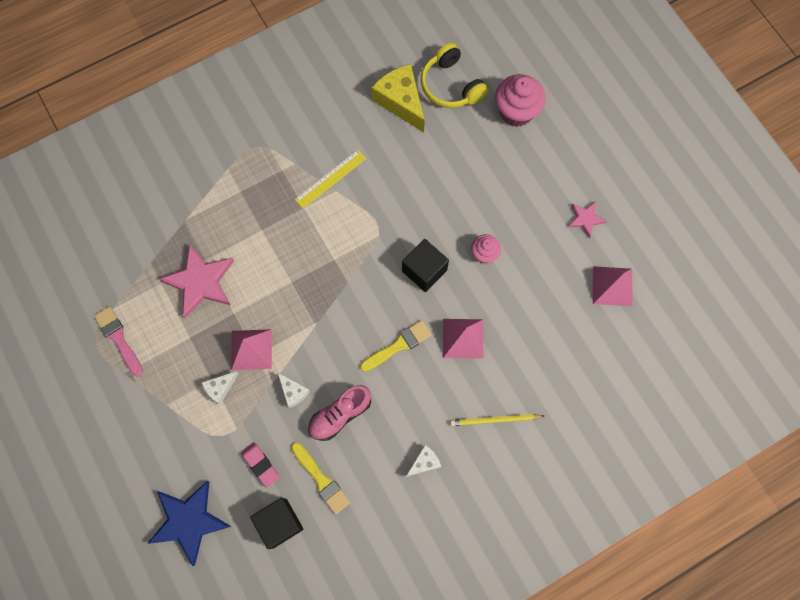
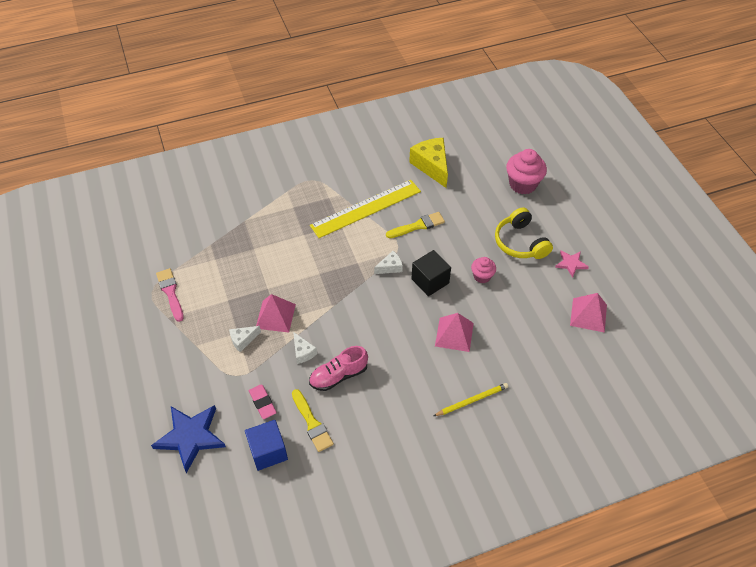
camera: 10 degrees right, 20 degrees down
pink star [159,243,234,318] -> none
black cube [250,497,304,549] -> blue cube [245,420,288,471]
yellow ruler [295,150,366,209] -> yellow ruler [310,180,421,238], size x1.77
yellow brush [360,320,432,372] -> yellow brush moved to [386,212,445,238]
white cheese [406,445,441,477] -> white cheese moved to [374,251,403,274]
yellow headphones [421,43,488,108] -> yellow headphones moved to [495,208,553,259]
yellow pencil [450,414,544,426] -> yellow pencil turned 150 degrees clockwise [434,383,508,416]

